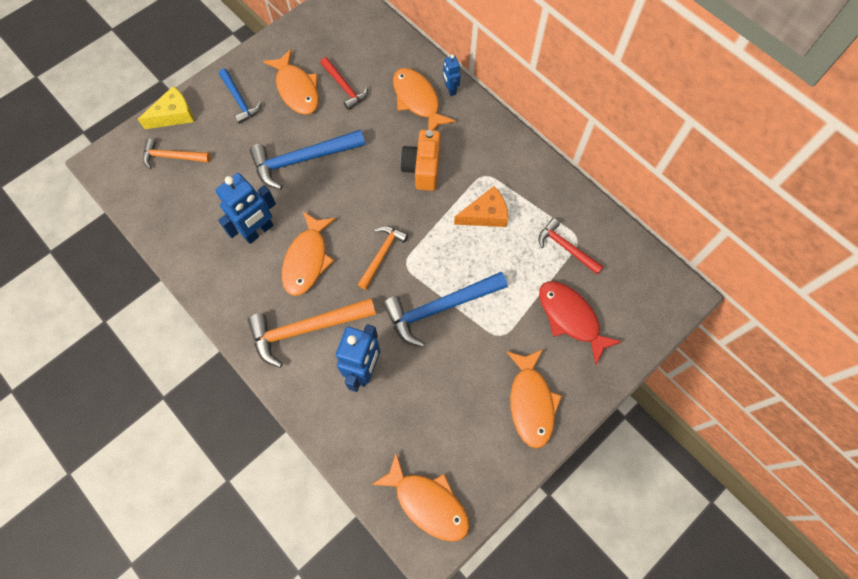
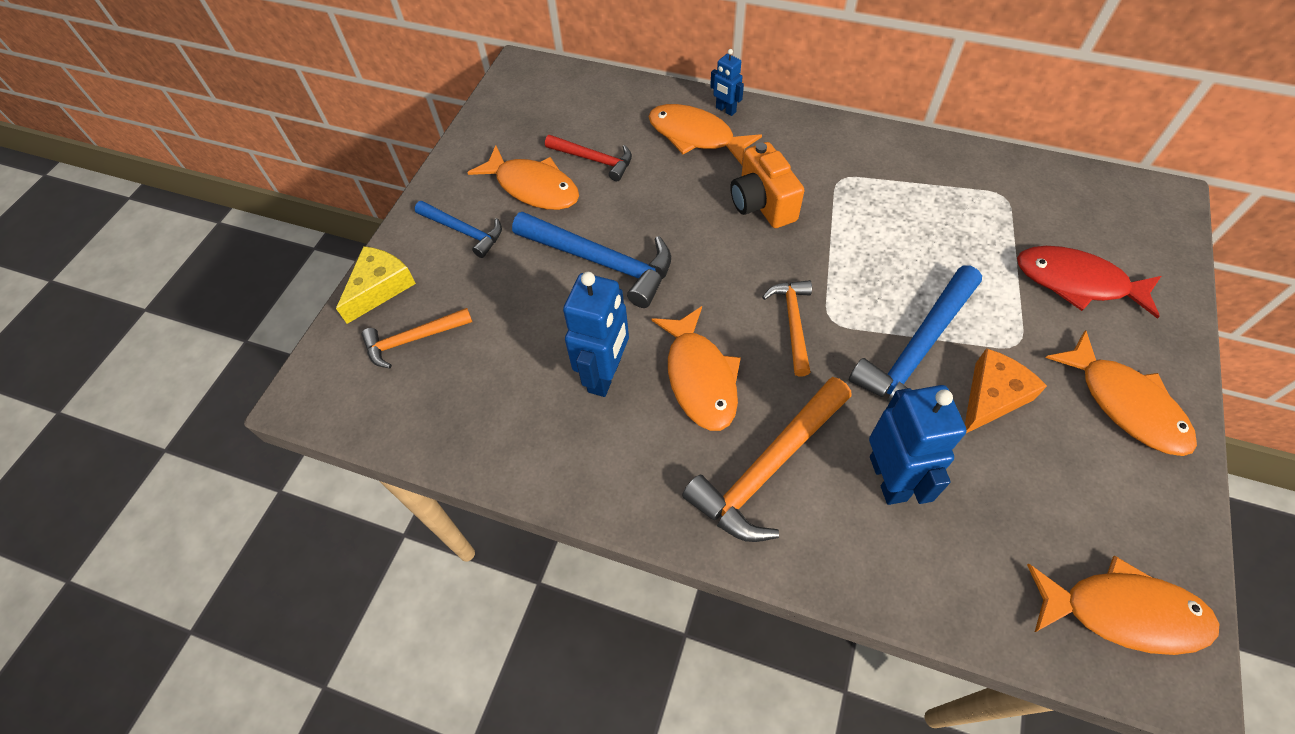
camera: 25 degrees left, 10 degrees down
blue hammer [250,129,365,190] -> blue hammer turned 105 degrees counterclockwise [512,212,671,308]
orange cheese [454,186,508,227] -> orange cheese moved to [965,348,1047,433]
red hammer [538,218,603,274] -> none

